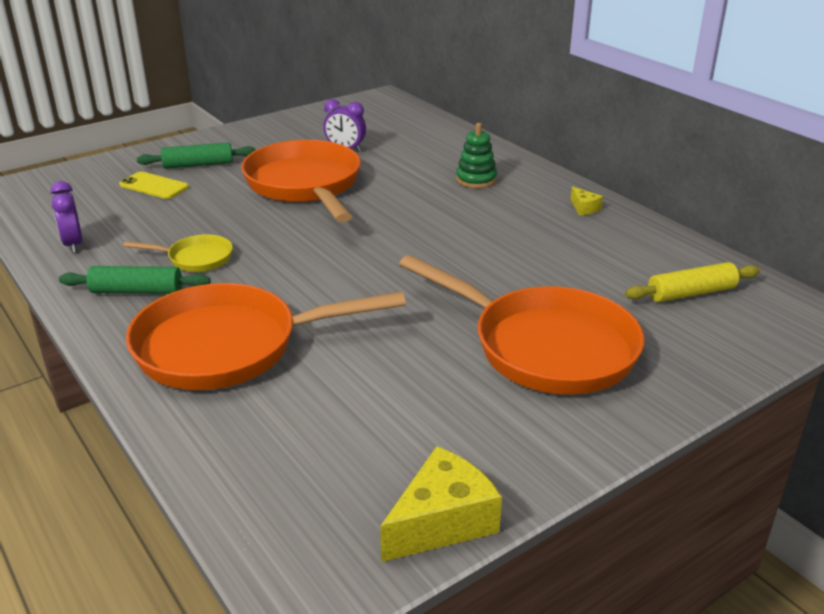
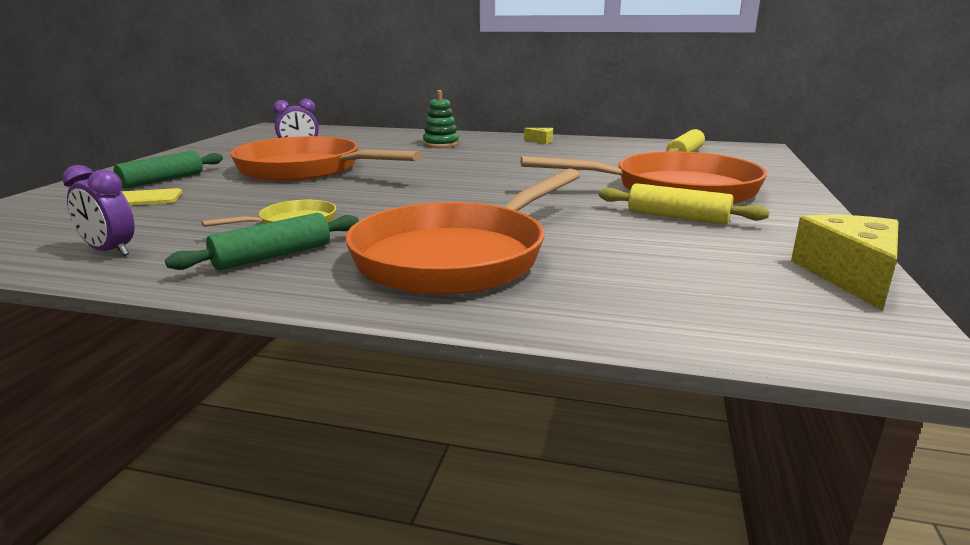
camera: 40 degrees left, 10 degrees down
none -> yellow rolling pin [599,183,770,225]

